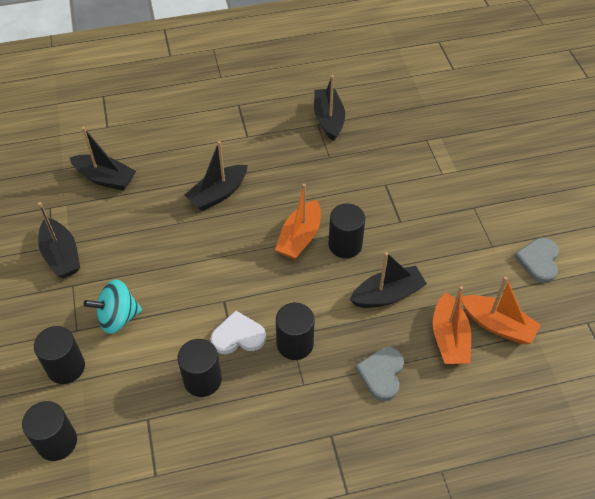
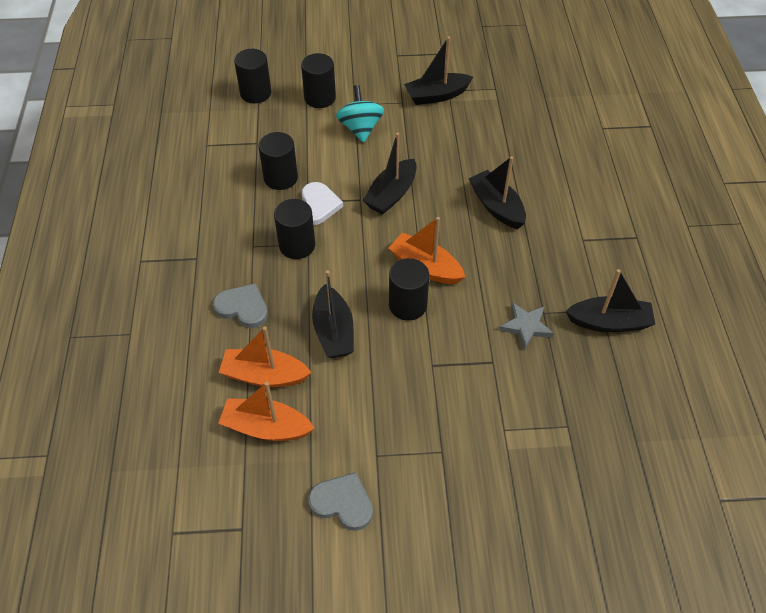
camera: 100 degrees right, 0 degrees up
black boat [69,127,136,191] -> black boat moved to [363,133,417,214]
orange boat [462,277,541,344] -> orange boat turned 60 degrees clockwise [218,382,315,441]
none -> grey star [498,302,554,350]

